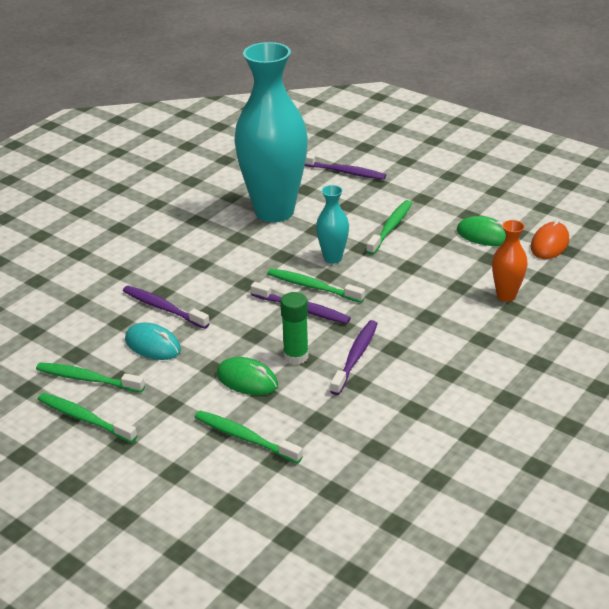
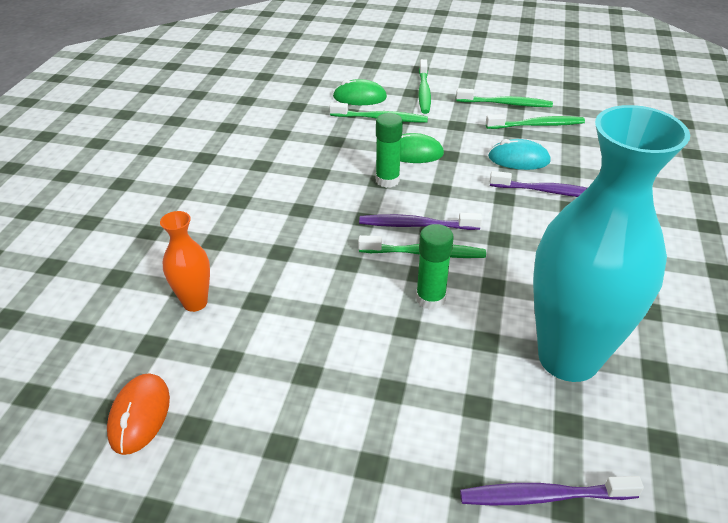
camera: 155 degrees right, 5 degrees up
turquoise vase [316,185,349,264] -> green glue stick [416,224,454,310]
purple toothbrush [330,320,378,395] -> none
green toothbrush [366,200,412,255] -> green toothbrush moved to [418,59,431,114]
green mouse [457,216,506,246] -> green mouse moved to [333,79,387,105]

